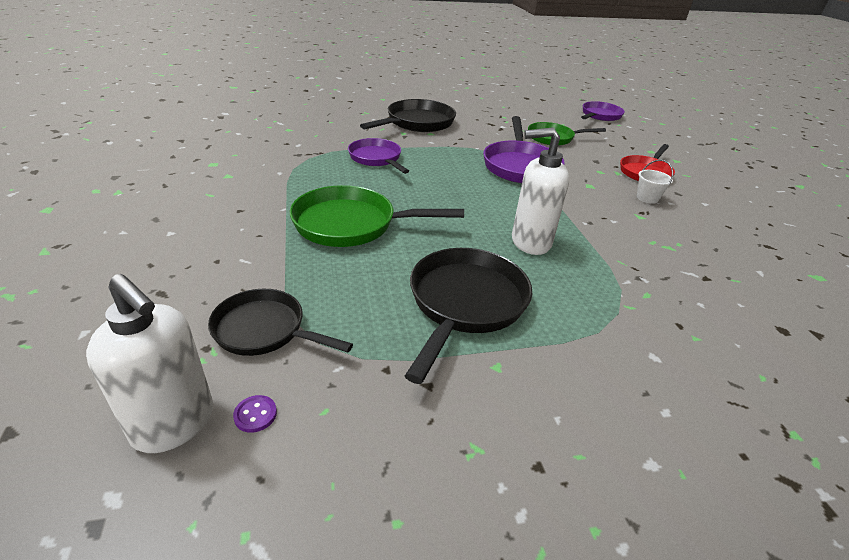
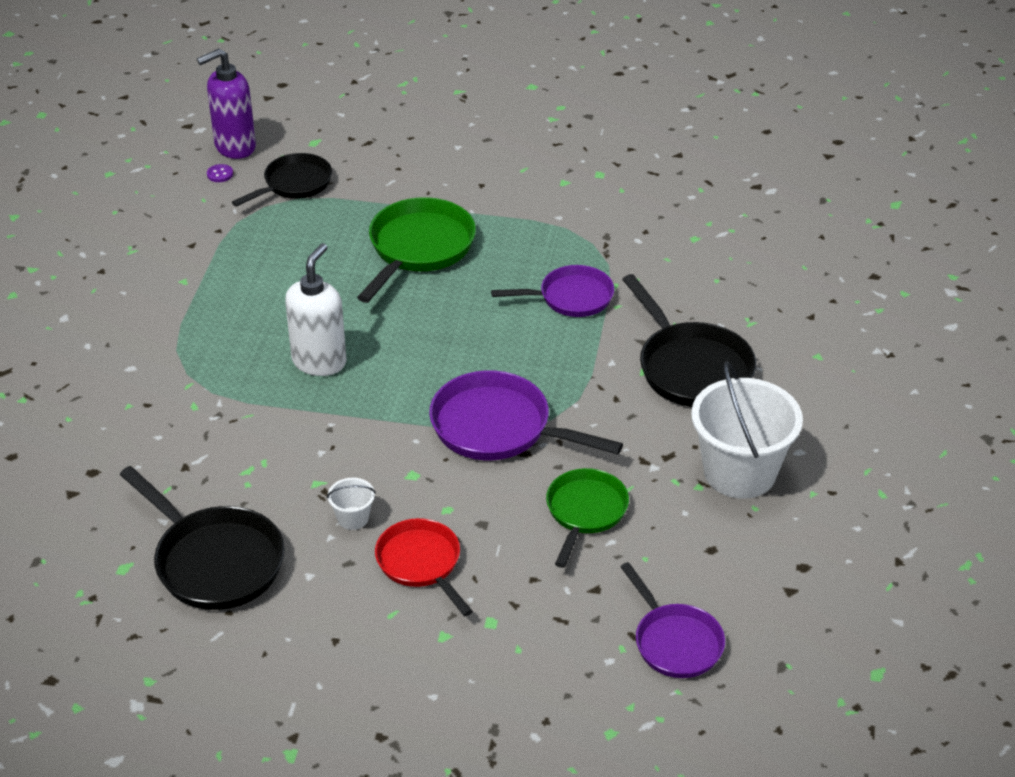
camera: 115 degrees right, 5 degrees up
white soap dispenser [86,274,213,453] -> purple soap dispenser [197,49,256,159]
black pan [405,248,532,384] -> black pan moved to [120,466,285,610]
none -> white bucket [691,361,803,499]

